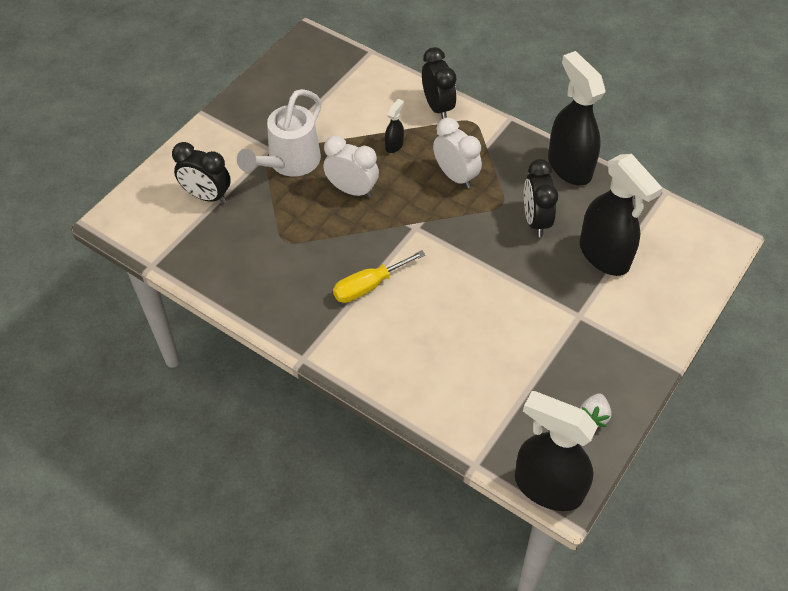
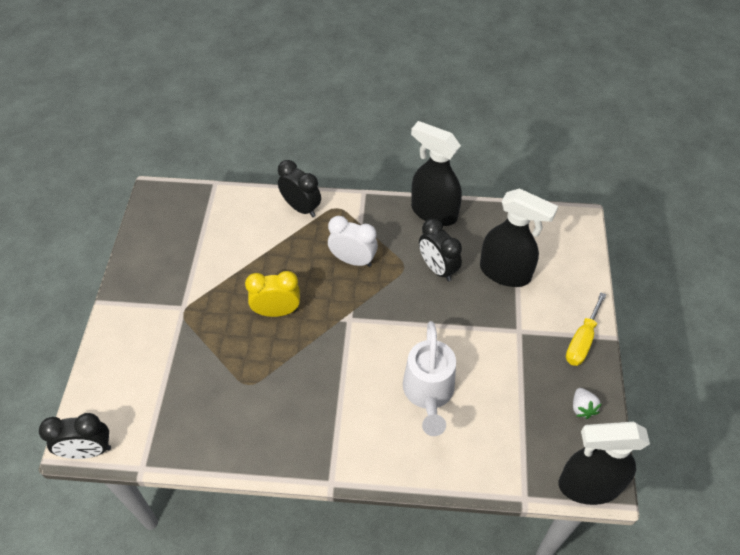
camera: 30 degrees left, 0 degrees up
black clock [172,142,231,203] -> black clock moved to [39,413,111,459]
white watering can [237,89,322,177] -> white watering can moved to [403,321,456,436]
white clock [323,135,379,198] -> yellow clock [245,271,300,317]
yellow screwdriver [333,250,425,303] -> yellow screwdriver moved to [566,292,606,366]
black spray bottle [385,99,404,153] -> none

